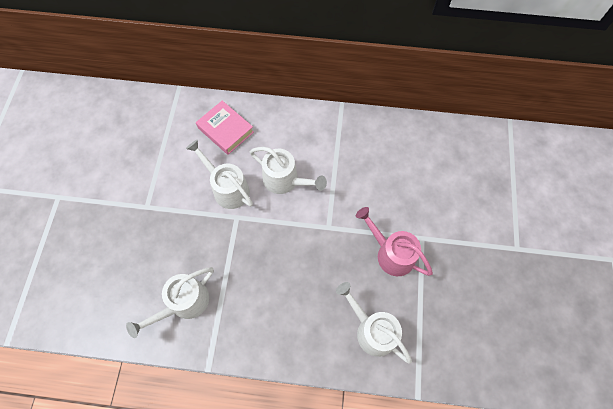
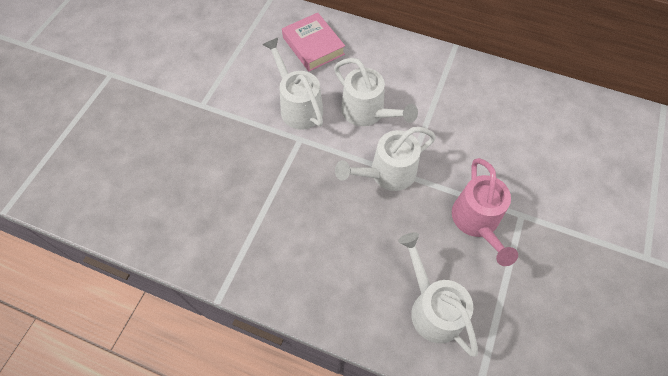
camera: 15 degrees right, 5 degrees down
white watering can [126,267,214,338] -> white watering can moved to [335,127,436,191]
pink watering can [356,207,433,276] -> pink watering can turned 150 degrees counterclockwise [452,158,518,266]

